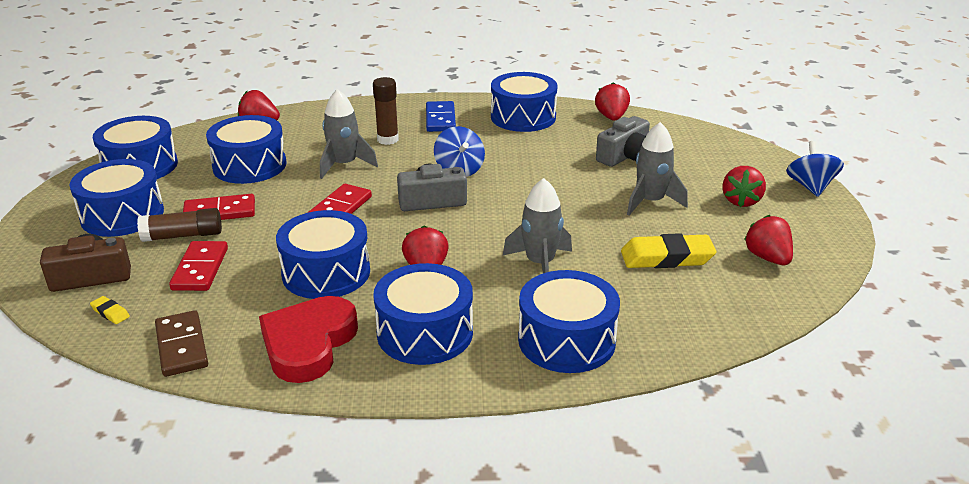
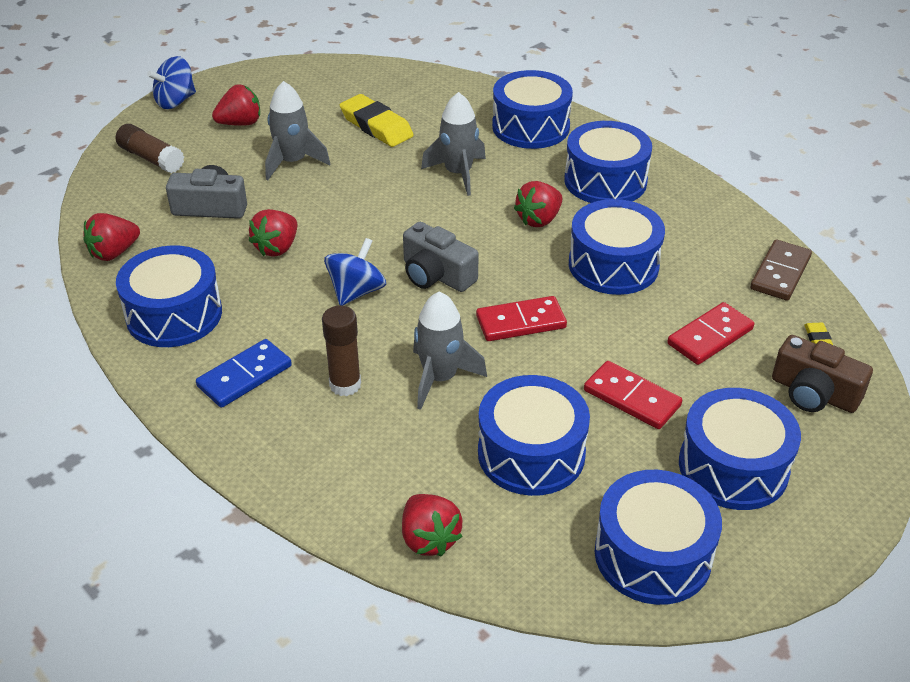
camera: 130 degrees left, 10 degrees up
brown glue stick [137,208,222,242] -> brown glue stick moved to [116,124,184,173]
red heart [259,296,358,383] -> none
red strawberry [744,215,793,265] -> red strawberry moved to [249,209,297,257]

